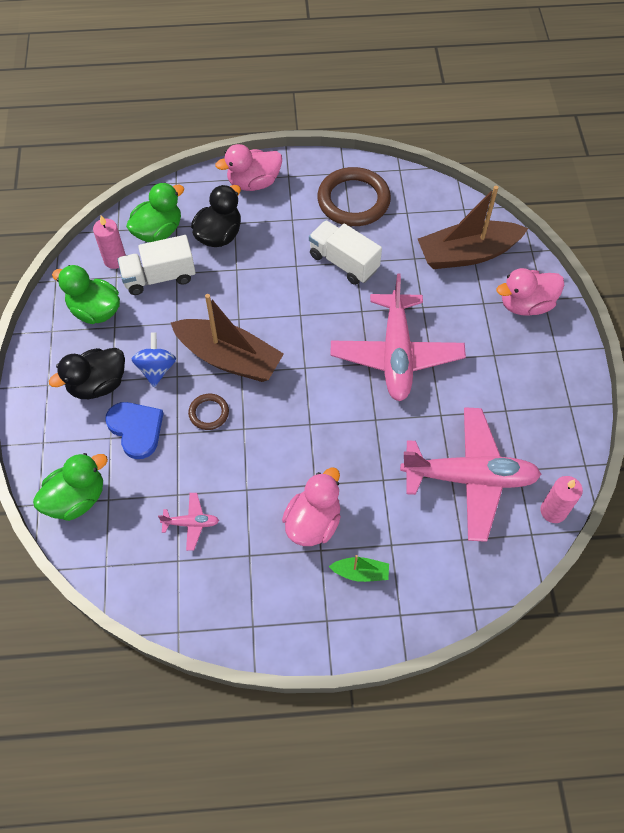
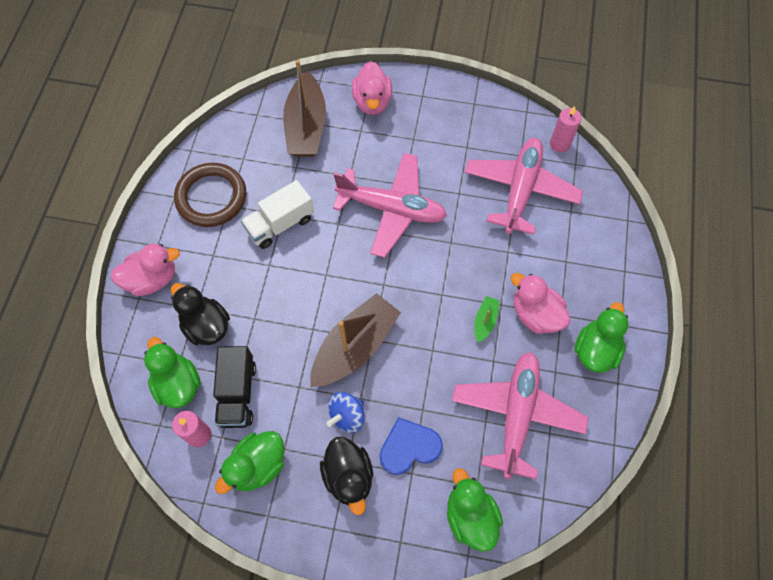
camera: 75 degrees left, 5 degrees up
white truck [117,235,196,295] -> black truck [213,346,256,428]
blue spinning top [132,332,176,387] -> blue spinning top turned 60 degrees counterclockwise [327,392,364,433]
pink plane [158,493,219,551] -> pink plane [452,352,589,479], size x2.41
brown ring [188,394,229,430] -> none
pink duck [215,144,282,191] -> pink duck turned 105 degrees counterclockwise [111,244,180,296]
green boat [329,555,389,582] -> green boat moved to [474,296,500,343]
none -> green duck [574,302,629,373]

